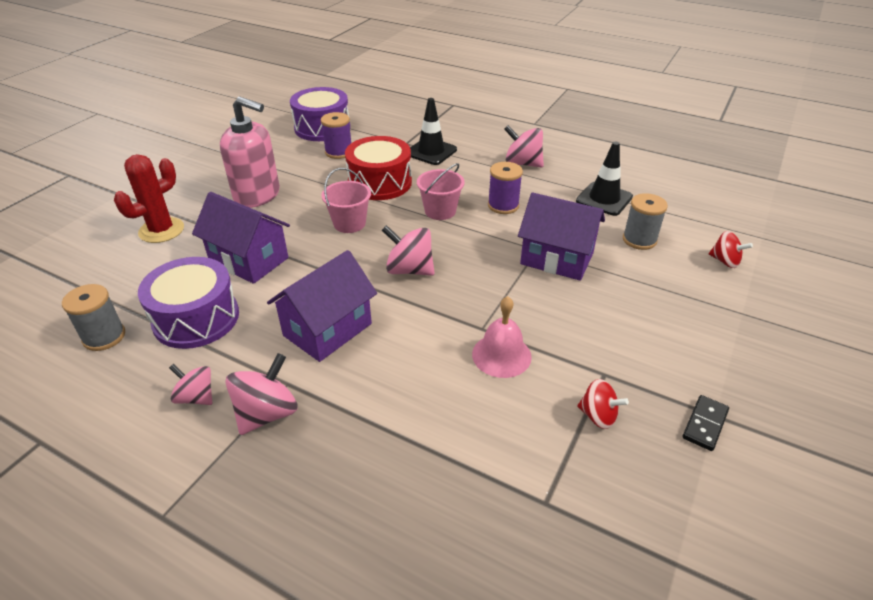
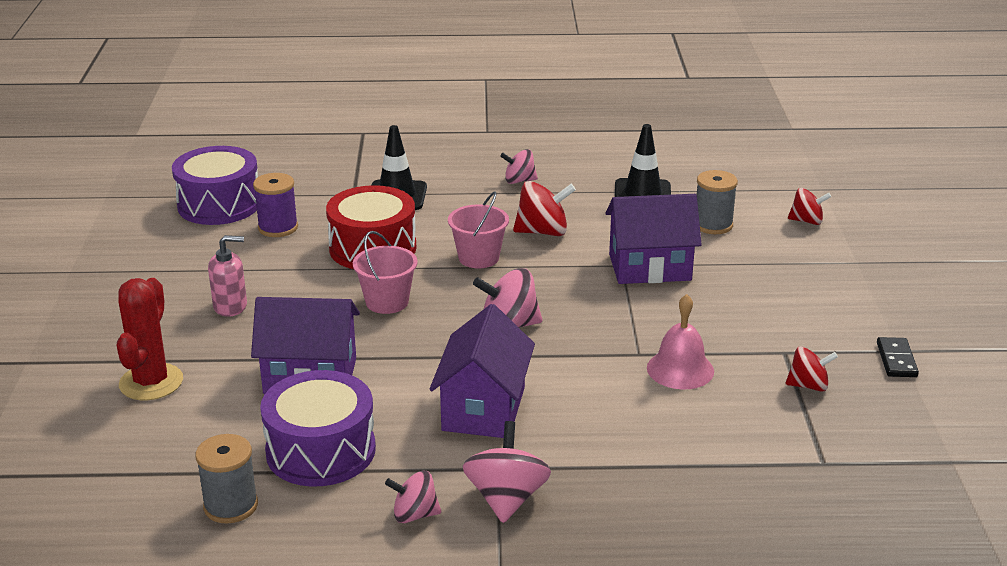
camera: 30 degrees left, 10 degrees down
pink soap dispenser [220,96,280,208] -> pink soap dispenser [208,235,247,317], size x0.55
purple spool [488,162,523,214] -> red spinning top [513,181,576,236]
pink spinning top [504,125,544,167] -> pink spinning top [500,149,538,184], size x0.65

